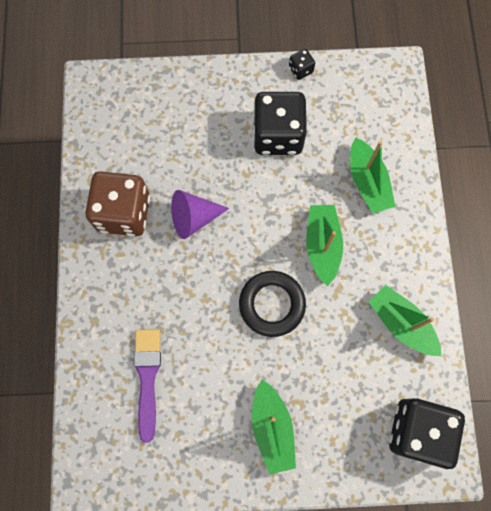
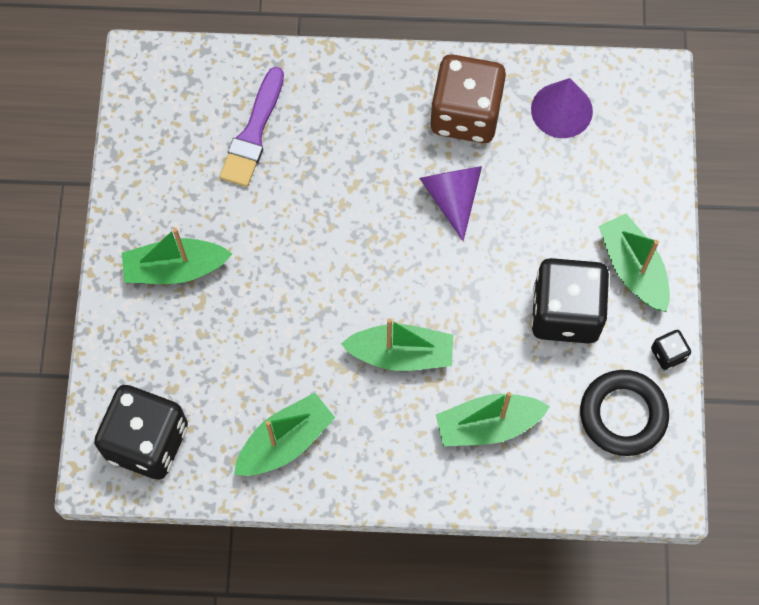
camera: 95 degrees right, 5 degrees down
purple brush [134,329,161,443] -> purple brush turned 105 degrees clockwise [219,67,284,187]
black ring [239,271,306,337] -> black ring moved to [580,370,669,456]
none -> purple cone [531,78,593,138]
none -> green boat [598,213,670,312]

